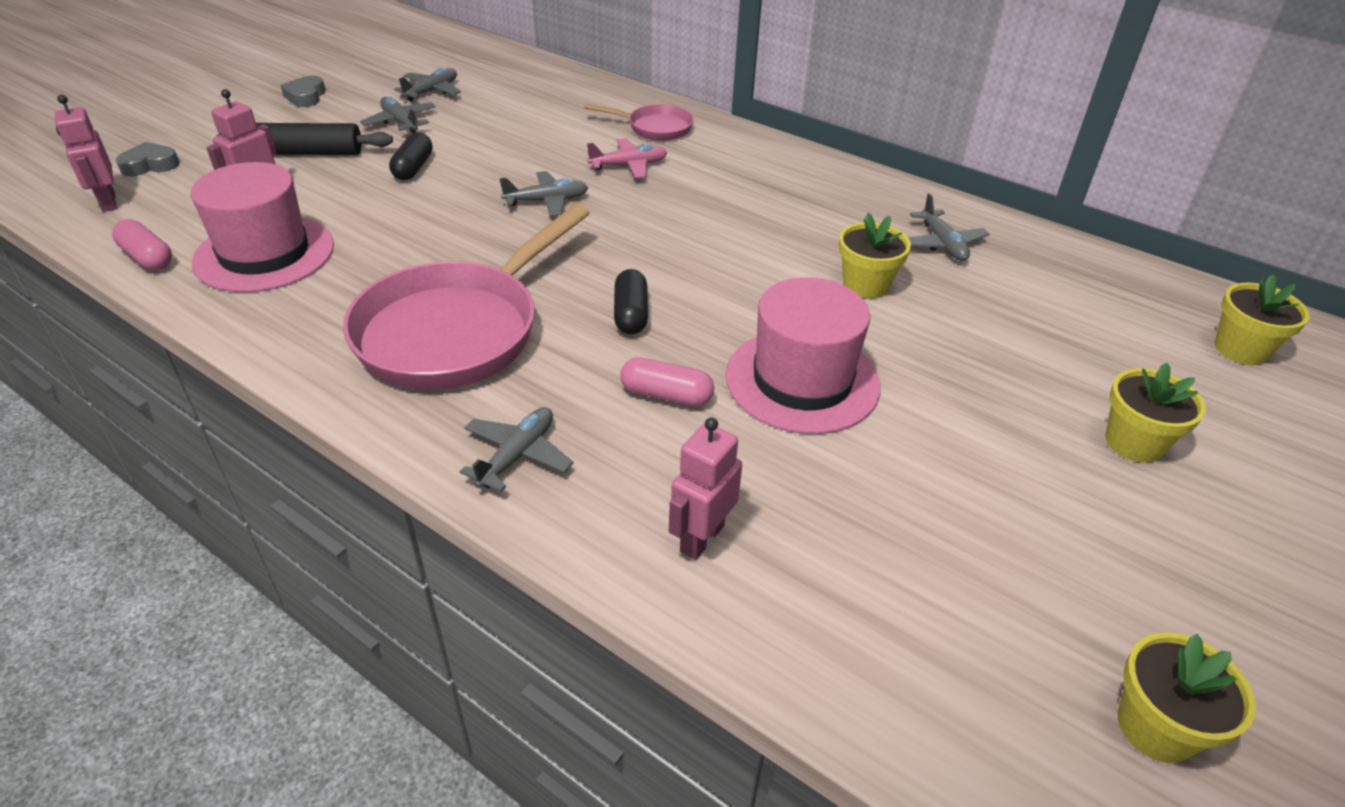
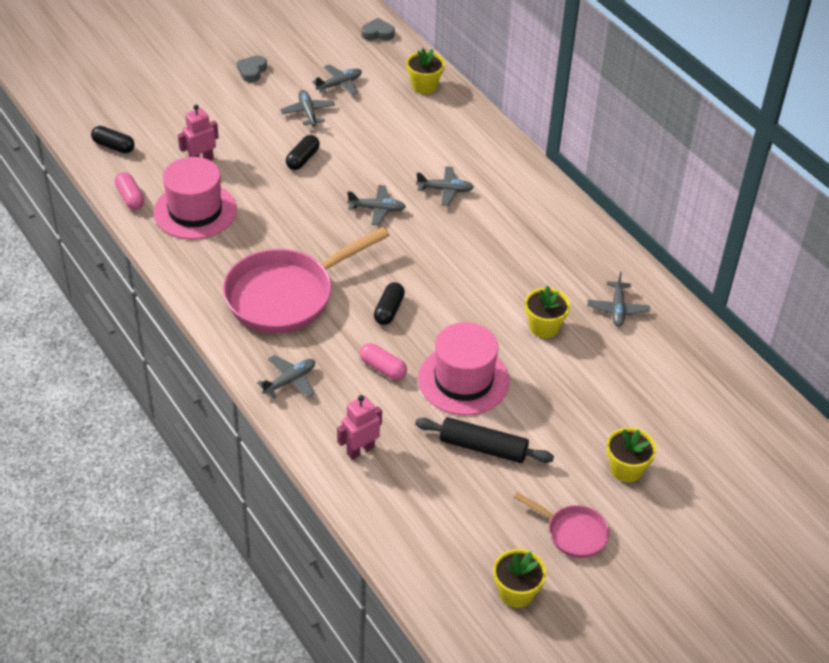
camera: 20 degrees right, 5 degrees up
pink robot [55,95,117,212] -> black capsule [91,126,135,153]
grey heart [116,142,180,176] -> grey heart moved to [361,18,395,41]
black rolling pin [216,123,393,155] -> black rolling pin moved to [415,417,554,463]
pink pan [584,103,694,141] -> pink pan moved to [514,492,610,558]
pink plane [587,138,667,178] -> grey plane [416,166,474,206]
yellow flower pot [1215,274,1310,365] -> yellow flower pot moved to [406,48,445,94]

